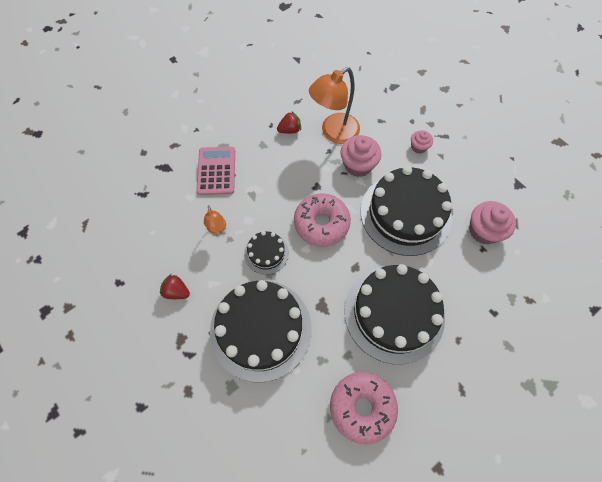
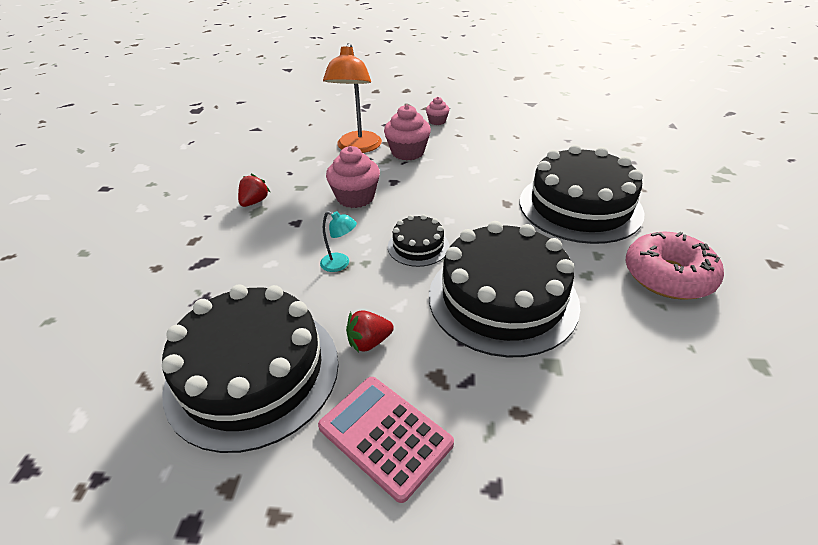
camera: 45 degrees left, 25 degrees down
pink calculator [196,147,235,195] -> pink calculator moved to [318,377,454,503]
orange lamp [204,205,226,234] -> turquoise lamp [320,211,357,272]
red strawberry [277,111,301,134] -> red strawberry moved to [238,174,270,207]
pink donut [294,193,351,247] -> none
black cake [361,166,452,256] -> black cake moved to [162,285,338,453]
pink cupcake [469,201,516,244] -> pink cupcake moved to [326,146,380,208]

